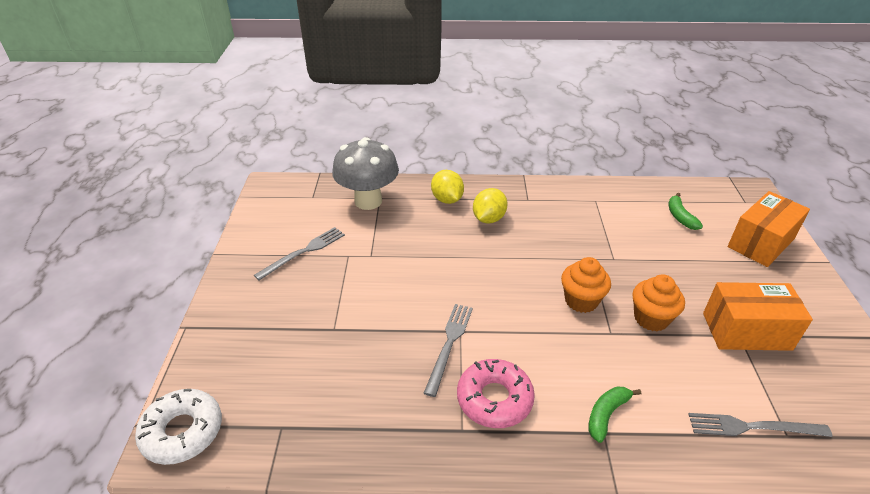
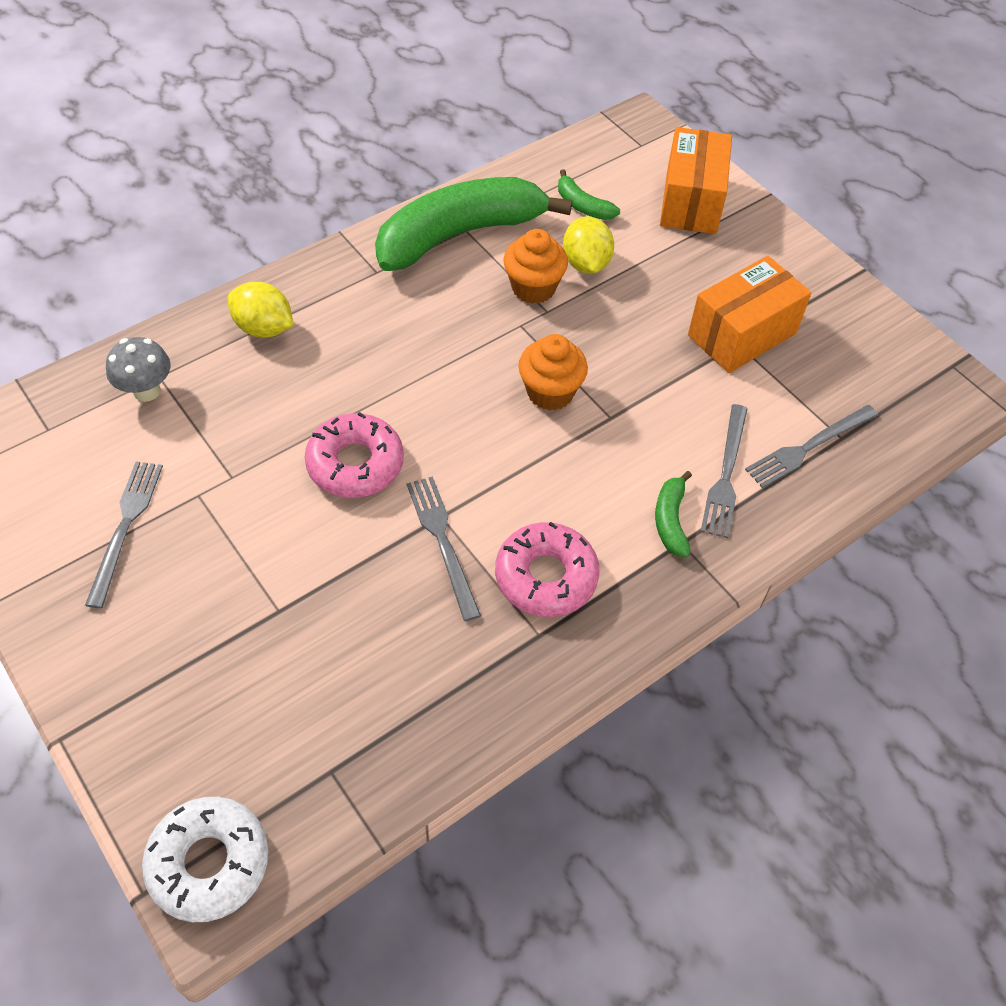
camera: 40 degrees left, 15 degrees up
grey mushroom [332,137,399,210] -> grey mushroom [106,337,171,402], size x0.55
yellow lemon [473,188,508,223] -> yellow lemon moved to [563,216,614,274]
orange cupcake [632,275,685,331] -> orange cupcake moved to [504,229,568,304]
none -> pink donut [305,412,404,498]
none -> green banana [375,177,572,271]
none -> grey fork [700,404,748,538]

